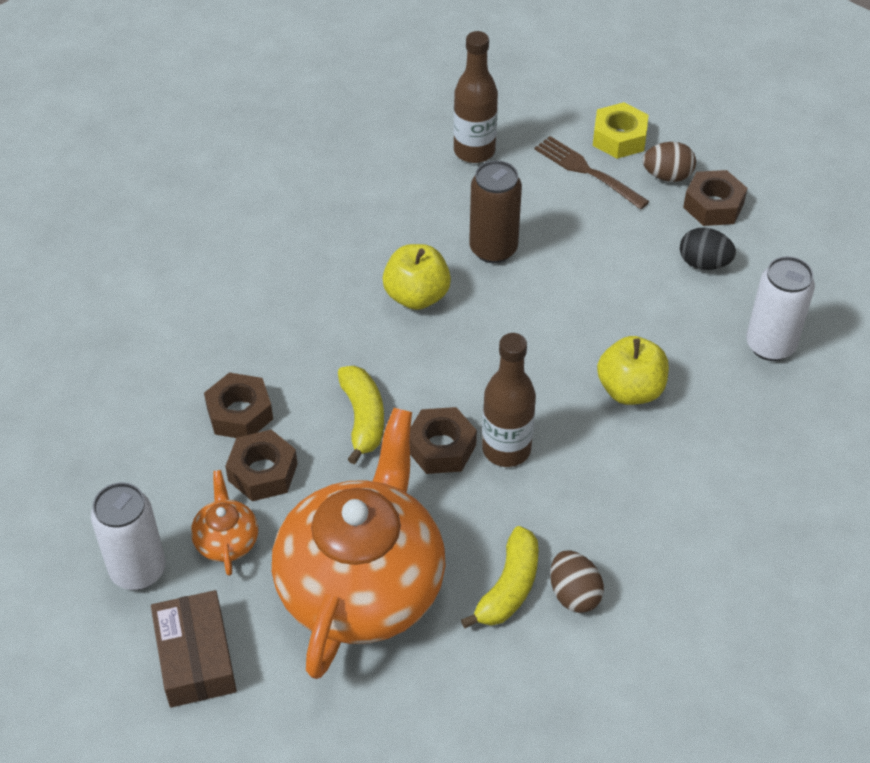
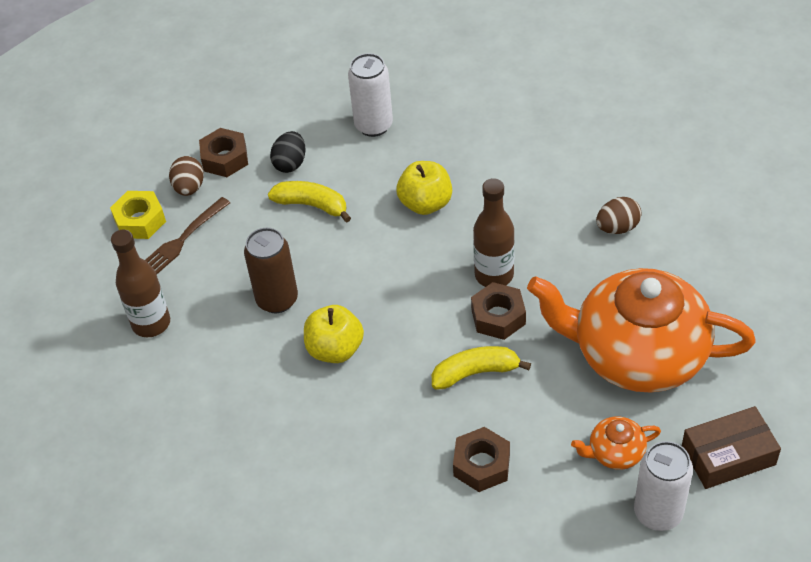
camera: 90 degrees left, 0 degrees up
brown nut [225,430,298,501] -> none
yellow banana [461,526,539,628] -> yellow banana moved to [268,181,351,222]

